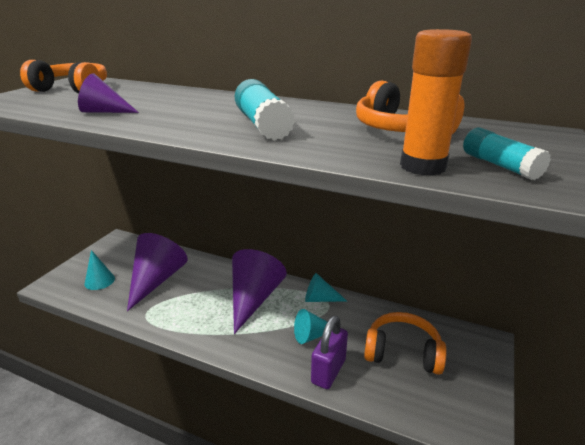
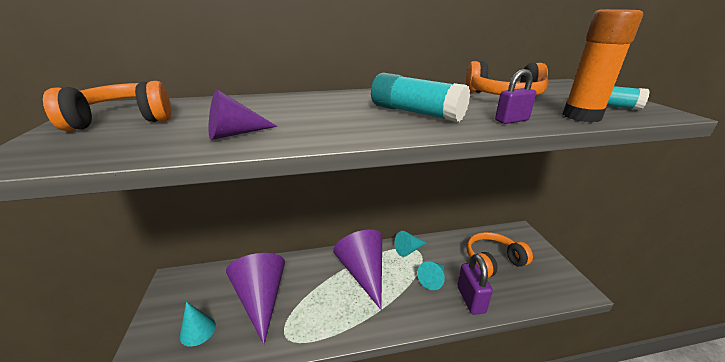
camera: 35 degrees left, 0 degrees up
none -> purple padlock [495,69,536,124]

